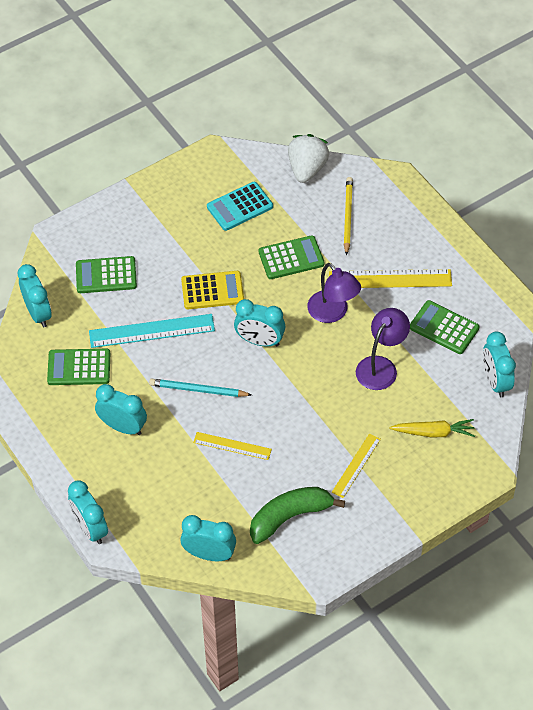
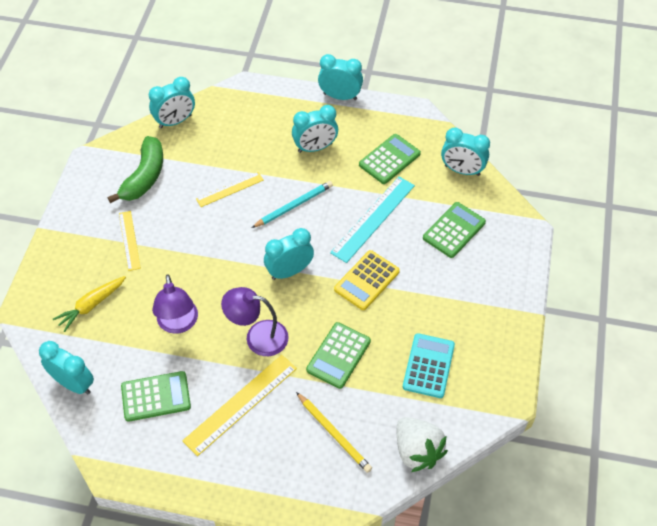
camera: 135 degrees right, 0 degrees up
turquoise clock [68,481,108,544] -> turquoise clock moved to [318,54,363,100]

